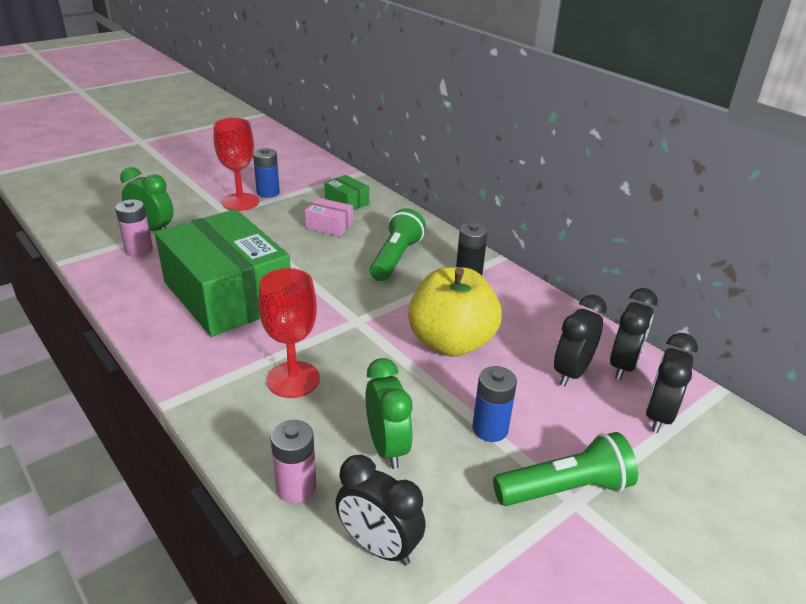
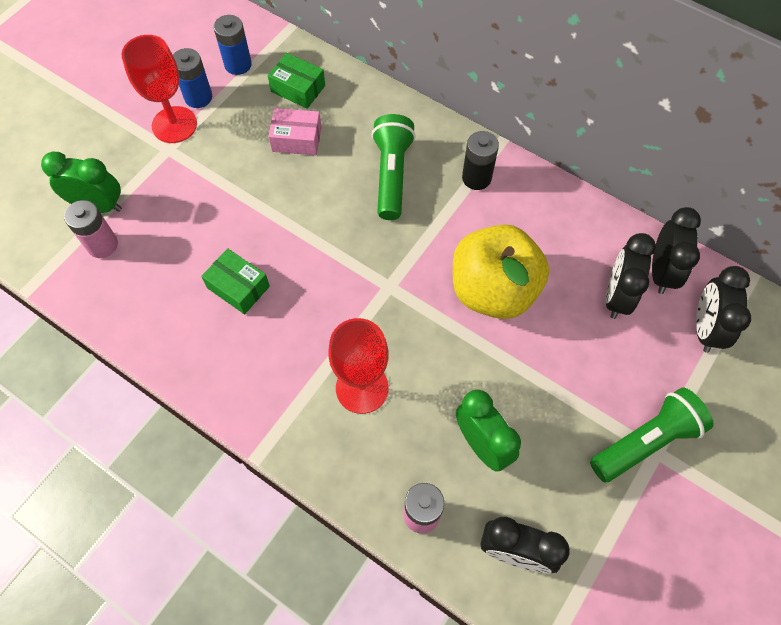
camera: 15 degrees left, 30 degrees up
green box [155,209,291,337] -> green box [201,248,270,314], size x0.40
blue battery [472,366,517,442] -> blue battery moved to [214,15,252,75]

